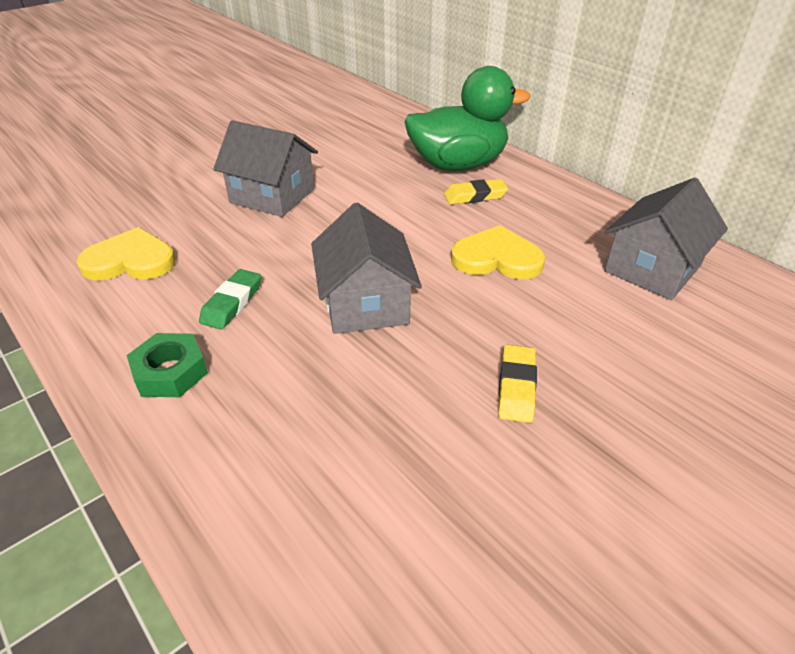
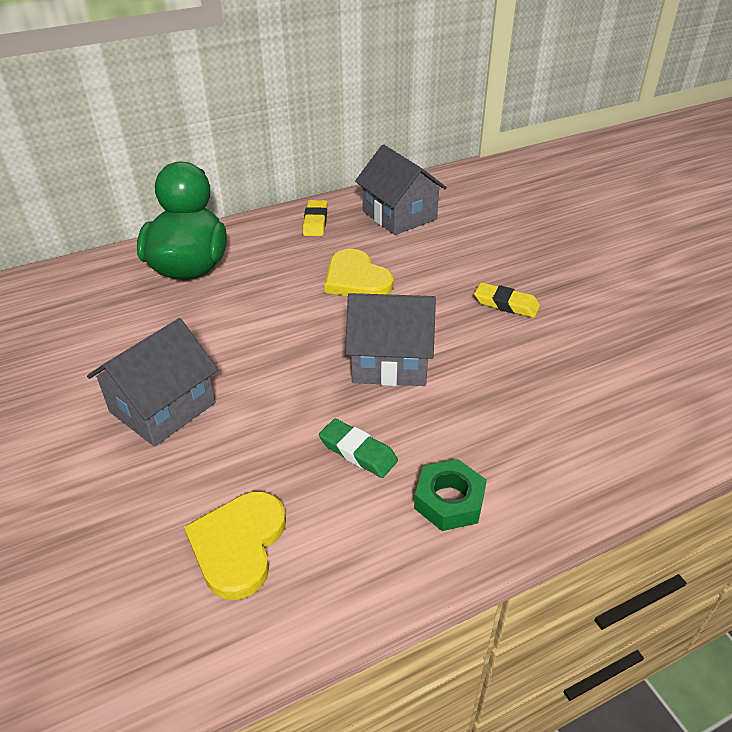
camera: 75 degrees left, 0 degrees up
yellow eraser [444,179,508,204] -> yellow eraser moved to [303,200,327,236]
yellow heart [451,225,545,279] -> yellow heart turned 60 degrees counterclockwise [325,249,394,296]

